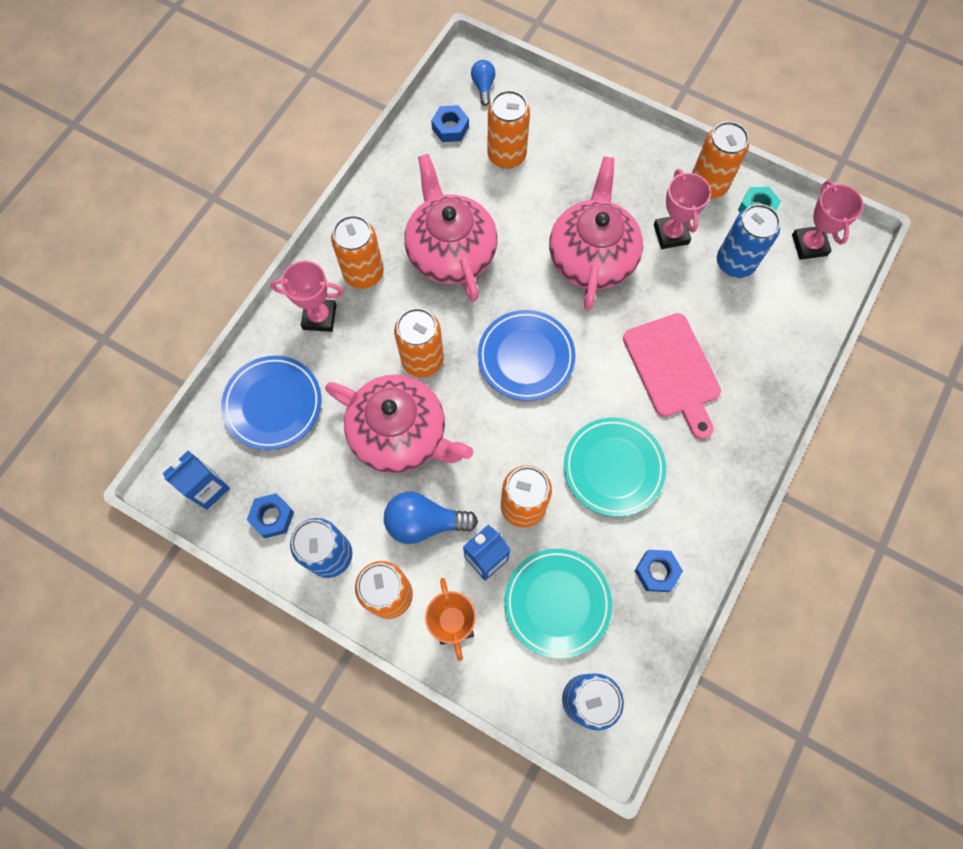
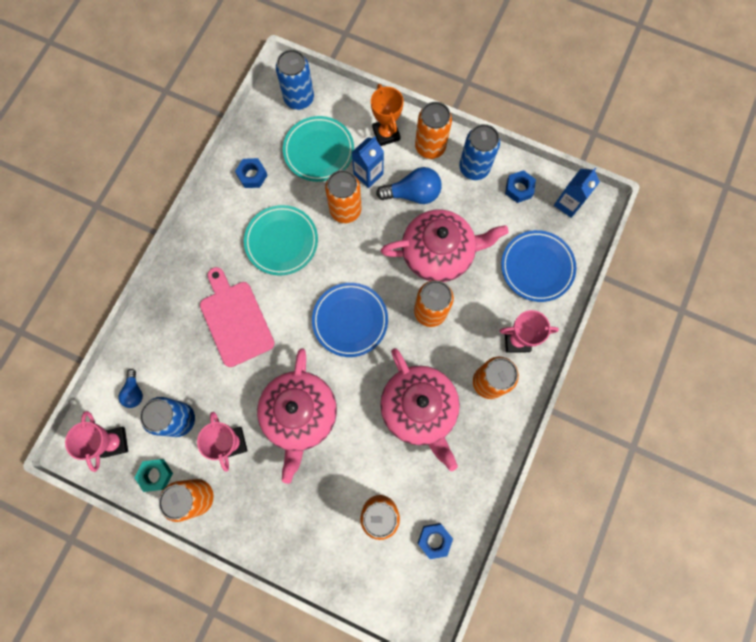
camera: 175 degrees right, 5 degrees up
pink teapot [325,375,473,473] -> pink teapot turned 150 degrees clockwise [381,210,509,282]
blue light bulb [471,60,496,106] -> blue light bulb moved to [119,369,143,408]

